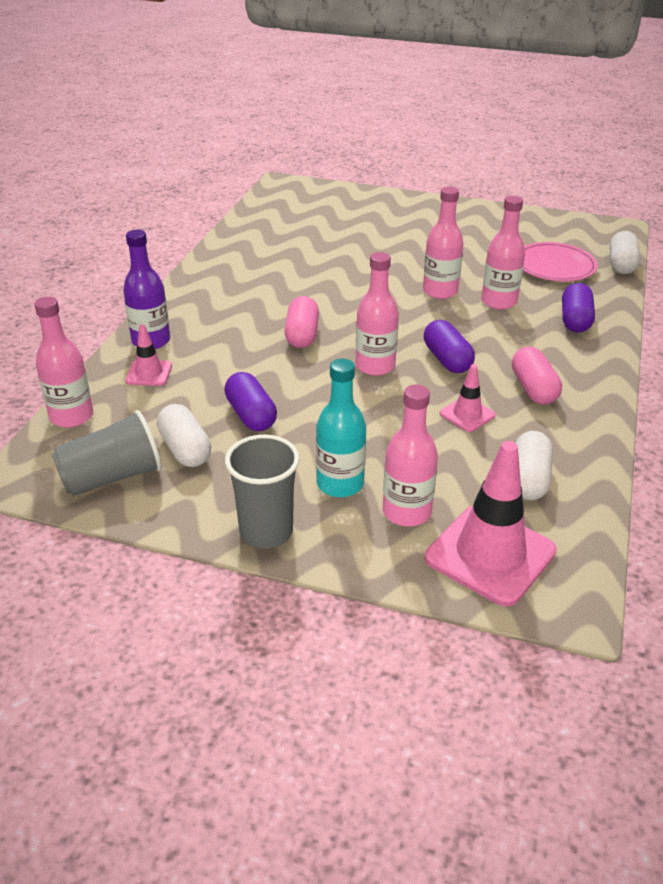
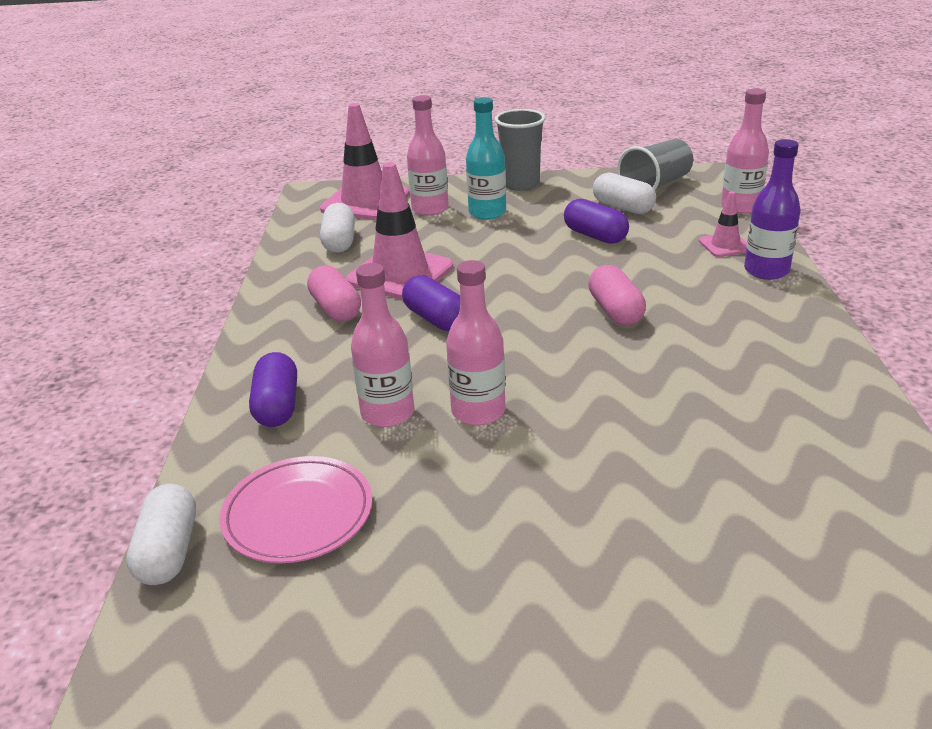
camera: 165 degrees right, 5 degrees down
pink bottle [356,252,399,376] -> none
pink traffic cone [440,364,496,432] -> pink traffic cone [346,162,453,300], size x1.99

